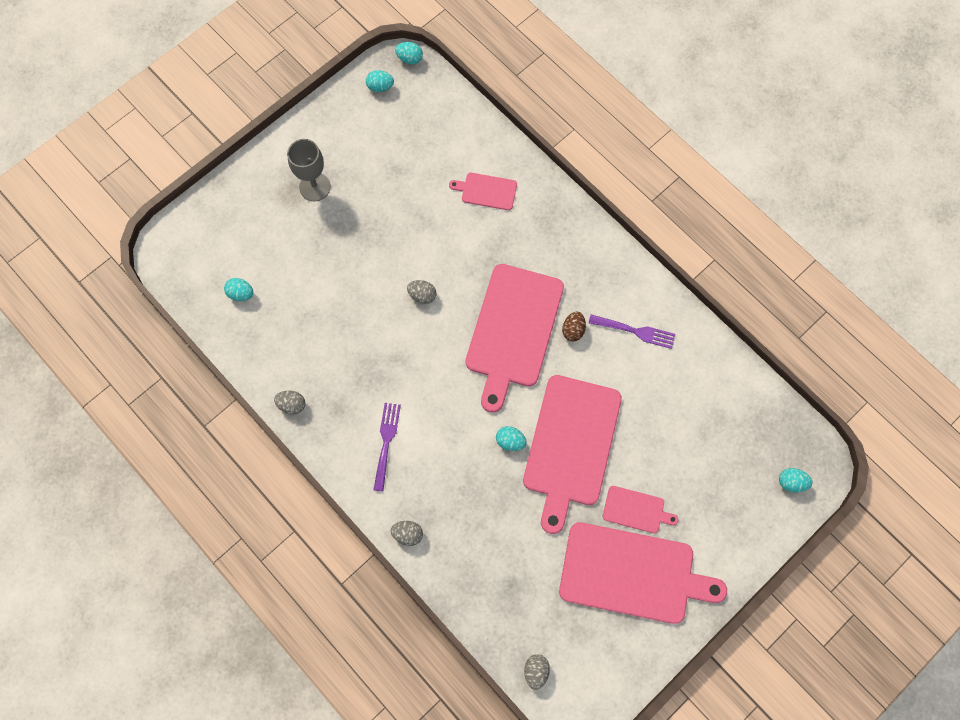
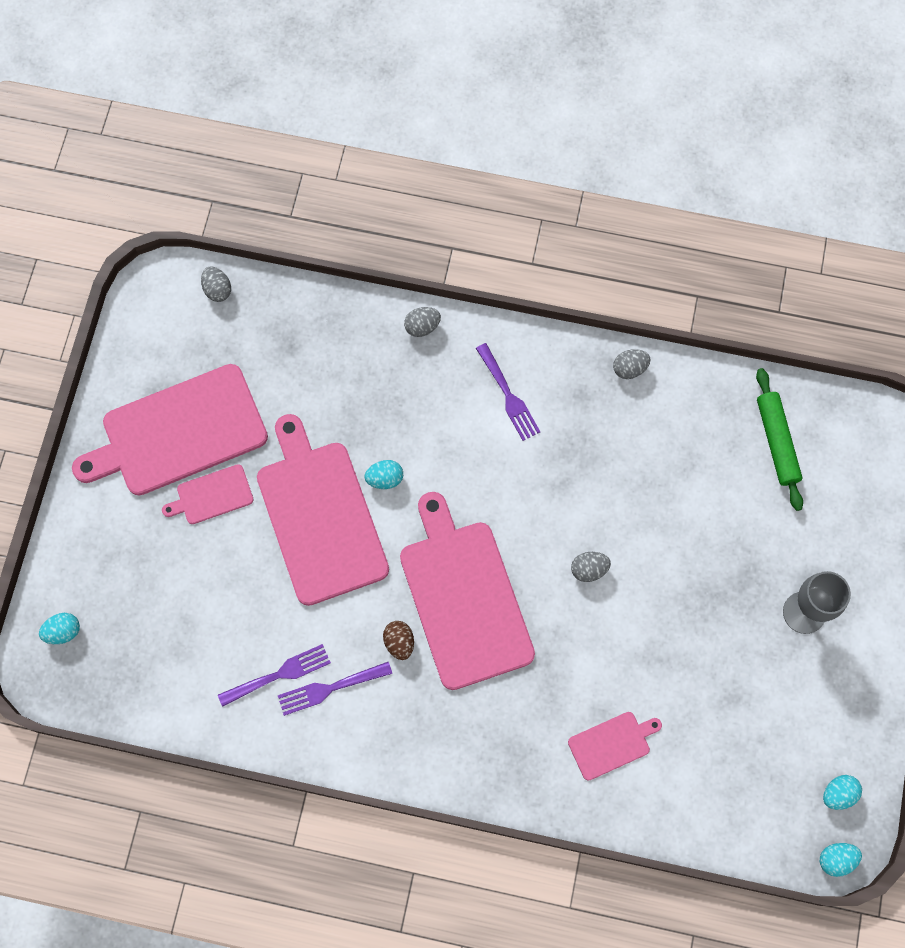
camera: 145 degrees right, 0 degrees up
turquoise egg [224,278,253,301] -> green rolling pin [756,368,803,511]
none -> purple fork [218,644,331,707]

